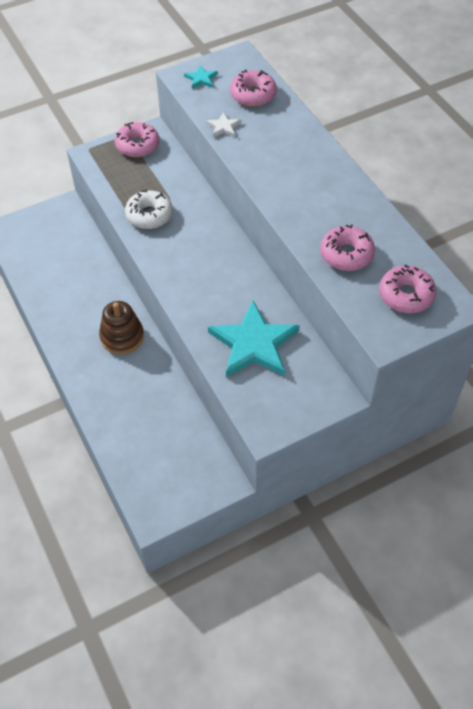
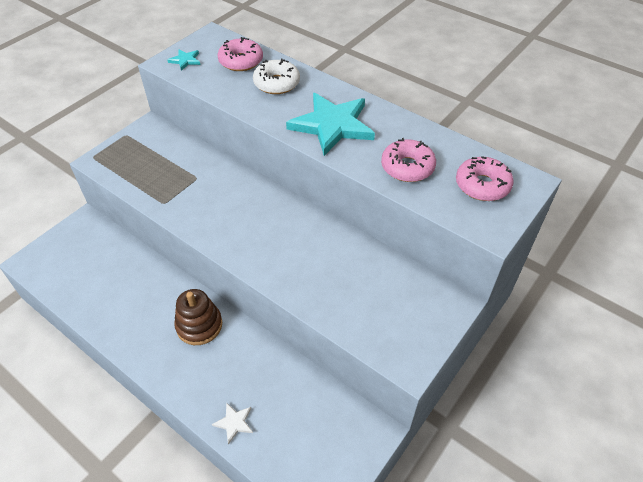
camera: 25 degrees left, 5 degrees down
pink donut [115,122,159,157] -> none
white donut [125,189,173,229] -> white donut moved to [253,59,300,94]
white star [206,112,241,137] -> white star moved to [212,402,253,445]
turquoise star [208,301,300,377] -> turquoise star moved to [286,93,375,156]

